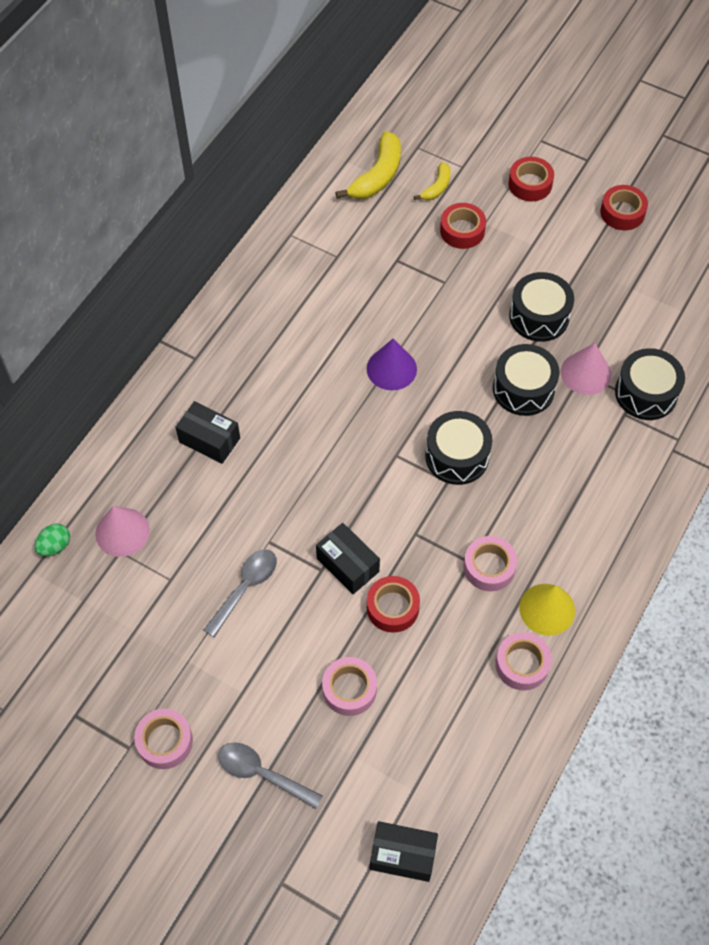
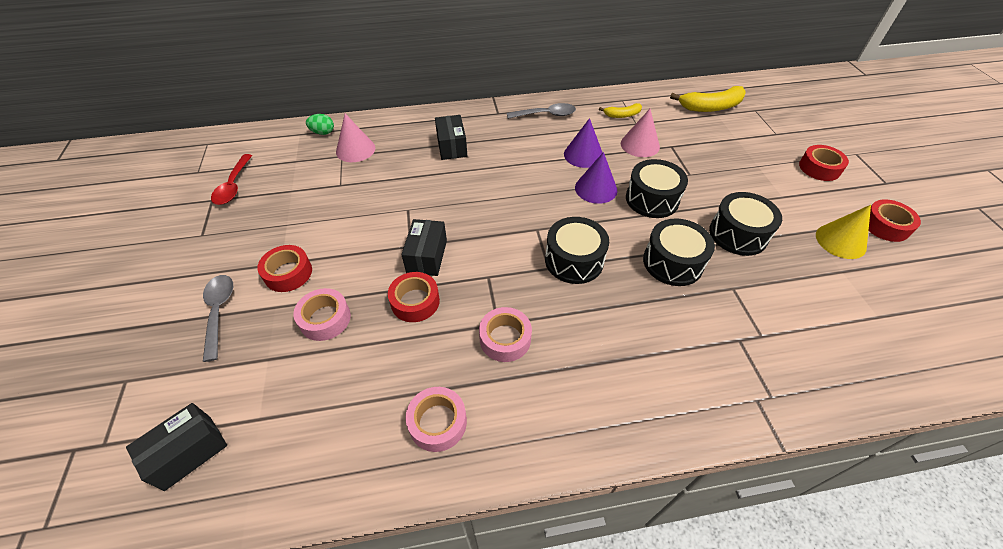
camera: 50 degrees right, 10 degrees down
pink tape [134,709,193,769] -> none
grey spoon [204,549,277,637] -> grey spoon moved to [507,103,576,119]
black box [370,821,438,882] -> black box turned 75 degrees clockwise [126,403,227,491]
yellow banana [414,162,451,200] -> yellow banana moved to [599,103,642,118]
red tape [440,203,486,249] -> red tape moved to [257,245,312,292]
yellow cone [519,584,575,636] -> yellow cone moved to [816,205,871,259]
pink cone [561,343,611,395] -> pink cone moved to [621,109,660,157]
black drum [615,348,685,420] -> black drum moved to [626,159,688,218]
none -> red spoon [211,154,252,205]
none -> purple cone [564,118,603,168]

